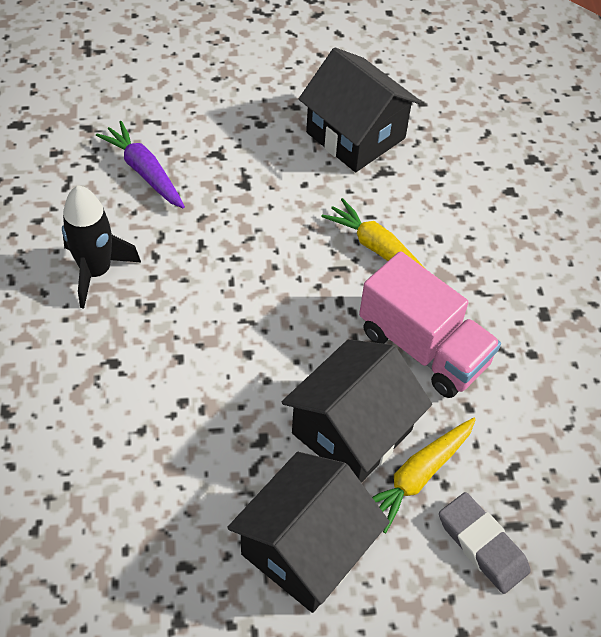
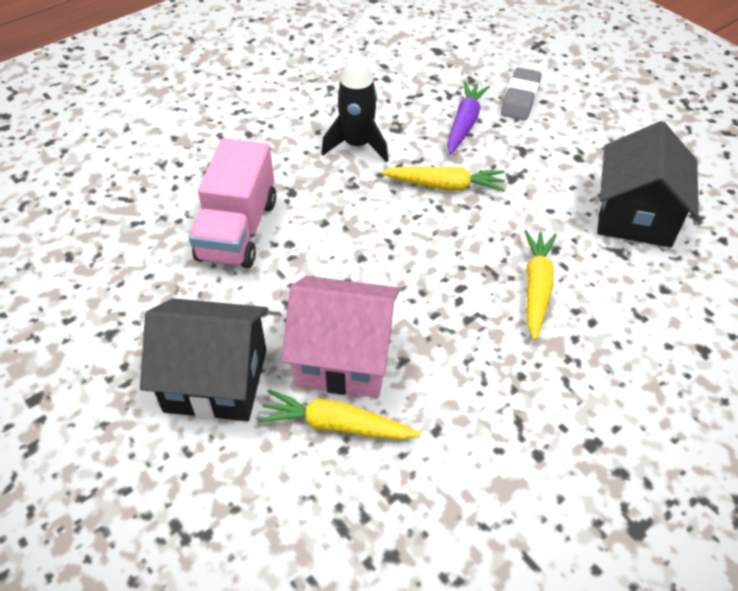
camera: 60 degrees right, 5 degrees down
black house [282,339,432,483] -> pink house [281,276,400,398]
pink truck [359,251,501,398] -> pink truck moved to [189,138,276,268]
grey eraser [439,492,531,594] -> grey eraser moved to [501,68,541,120]
none -> yellow carrot [380,167,505,192]

